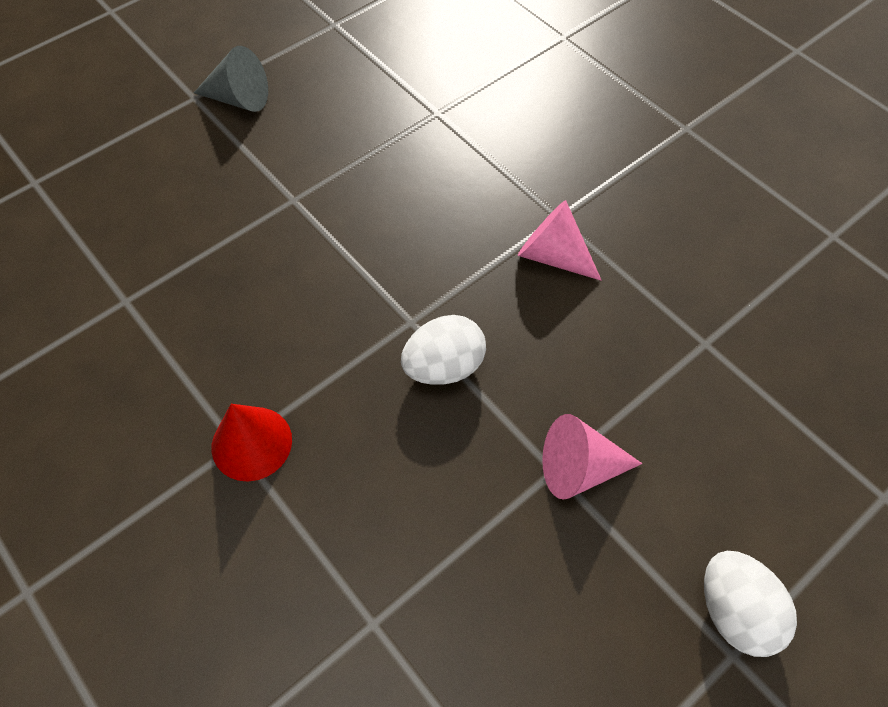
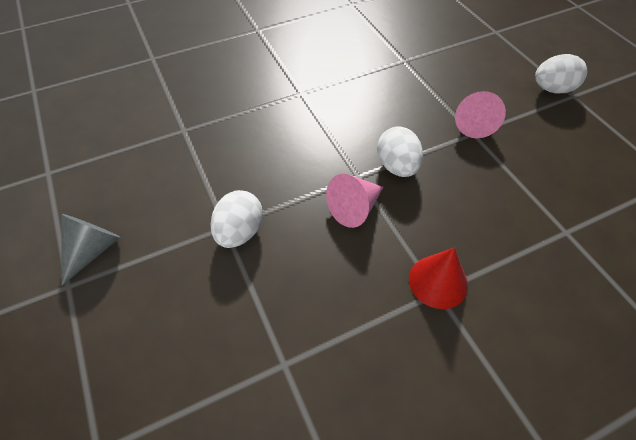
camera: 75 degrees left, 5 degrees down
pink cone [518,200,601,281] -> pink cone moved to [326,174,383,228]
none -> white egg [210,190,263,248]

